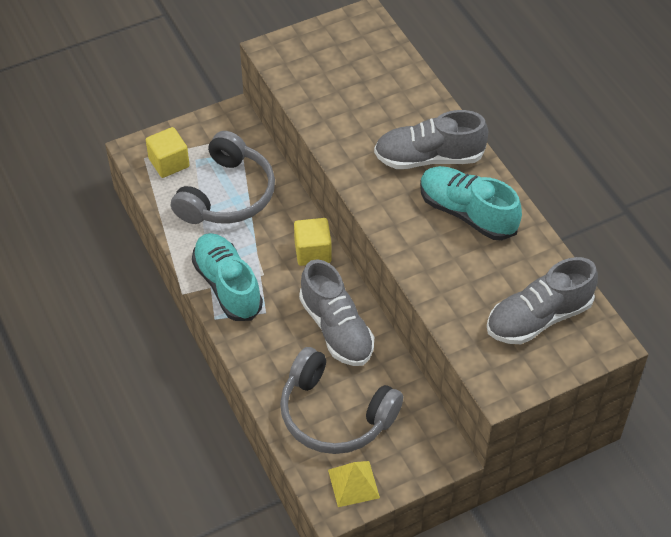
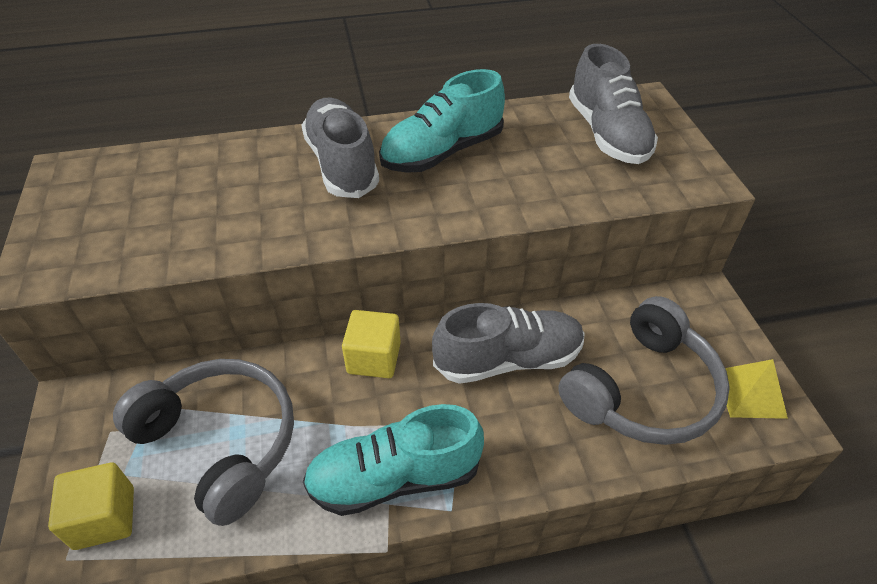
camera: 75 degrees left, 5 degrees down
grey shoe [374,110,488,169] -> grey shoe turned 150 degrees clockwise [301,97,379,198]

